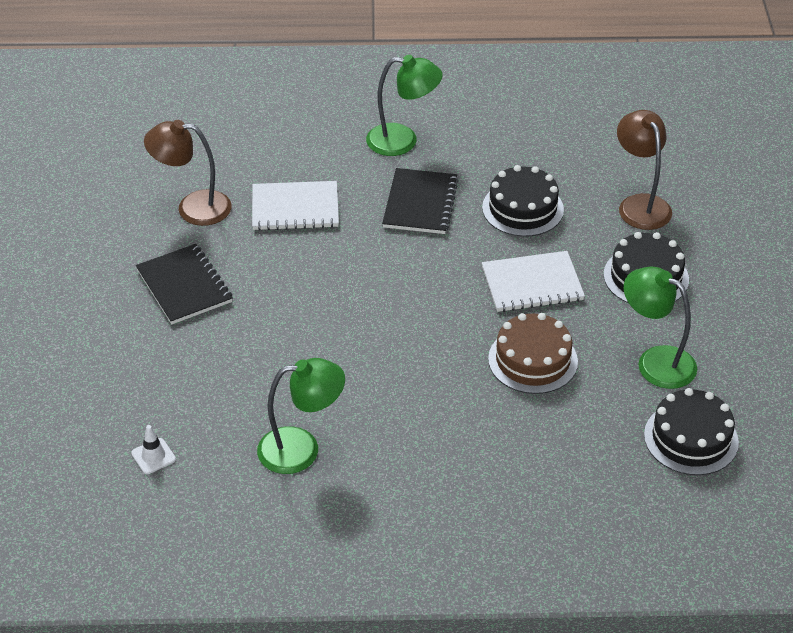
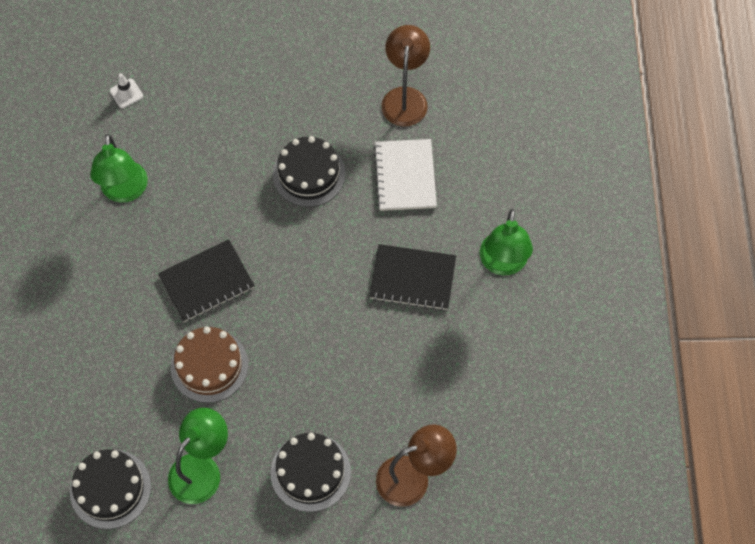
camera: 90 degrees right, 20 degrees up
black notebook [136,244,233,324] -> black notebook moved to [158,239,255,322]
black cake [482,165,564,237] -> black cake moved to [273,136,346,207]
white notebook [482,251,585,312] -> none

